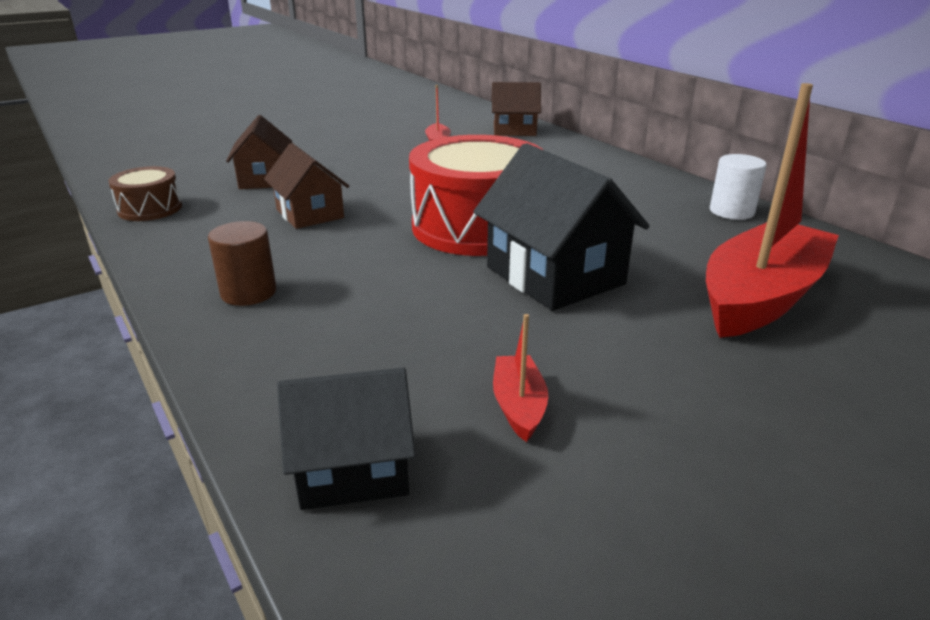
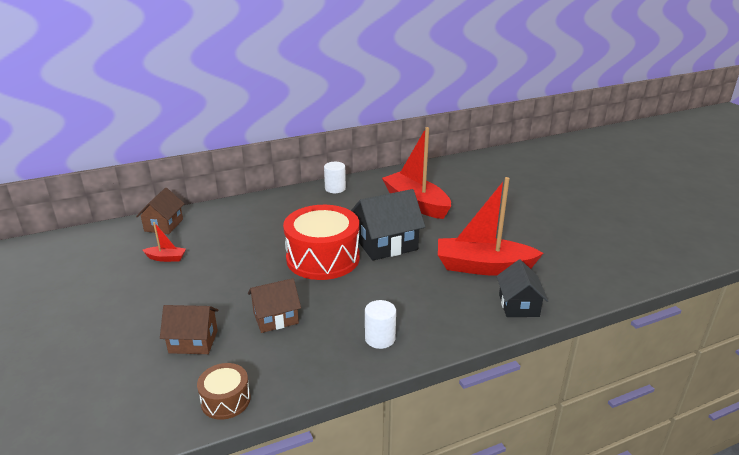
camera: 80 degrees left, 0 degrees up
brown cylinder [208,221,276,306] -> white cylinder [365,300,396,349]
red boat [493,314,548,442] -> red boat [438,177,543,276], size x2.35

